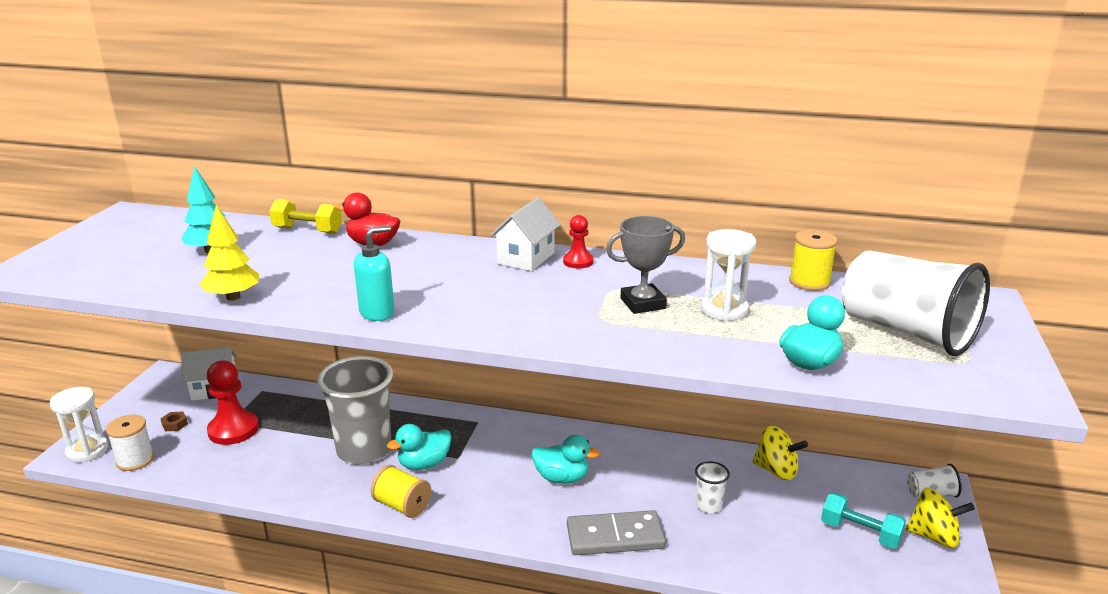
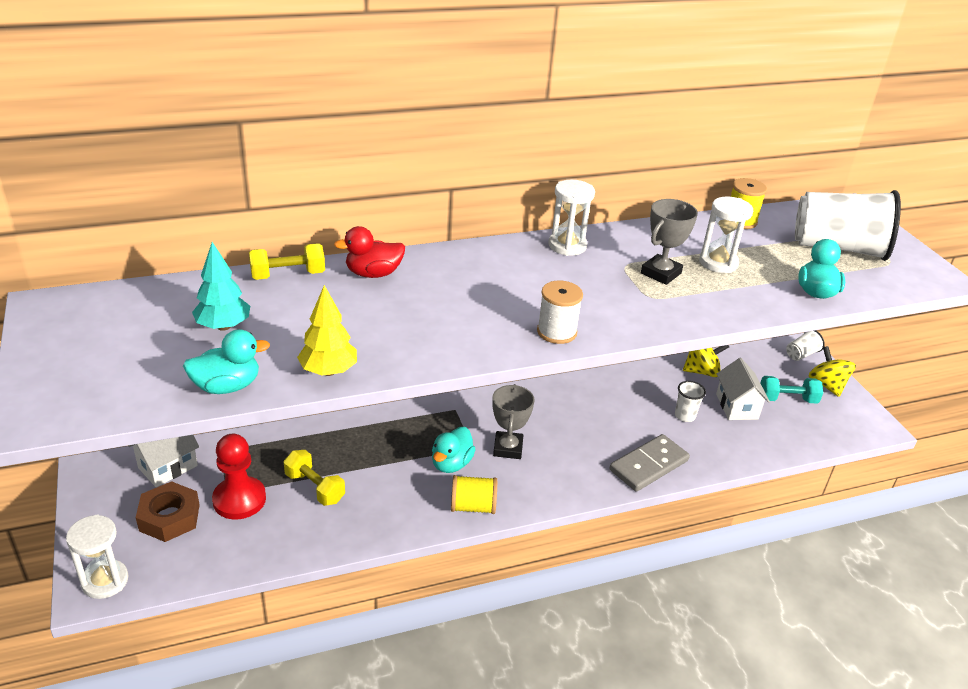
camera: 35 degrees left, 10 degrees up
white spool [106,415,154,471] -> white spool moved to [537,281,583,344]
brown nut [161,411,188,431] -> brown nut [136,481,199,542], size x2.22
grey cup [317,356,393,465] -> none
turquoise soap dispenser [354,226,395,321] -> none
white house [490,197,561,271] -> white house moved to [716,358,770,420]
turquoise duck [532,435,600,484] -> turquoise duck moved to [183,329,270,394]
red pawn [563,215,594,268] -> white hourglass [548,180,595,256]
yellow spinning top [906,488,975,548] -> yellow spinning top turned 90 degrees counterclockwise [809,346,856,397]
none -> yellow dumbbell [284,450,345,506]
none -> grey trophy [492,384,535,459]

